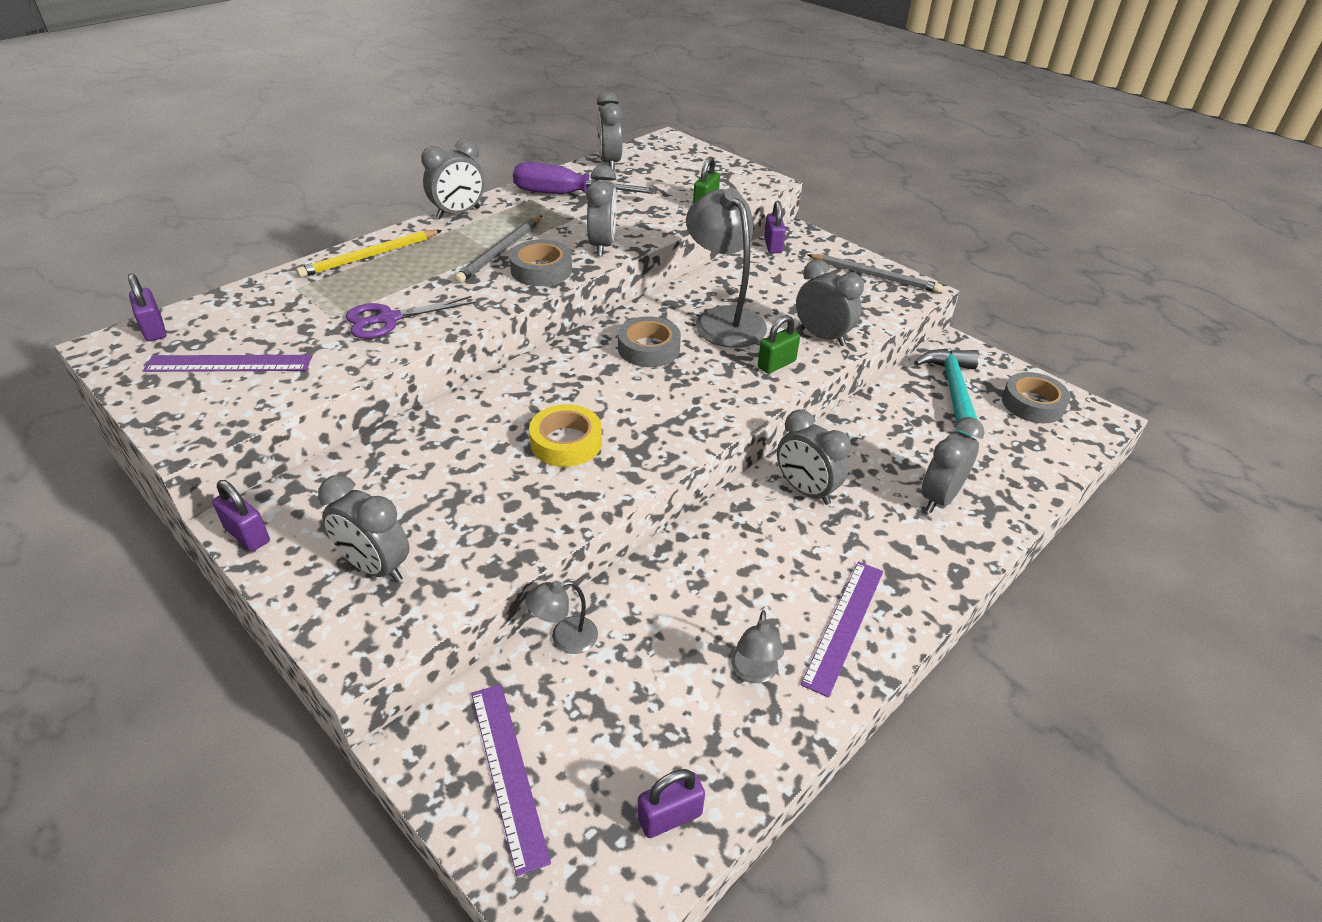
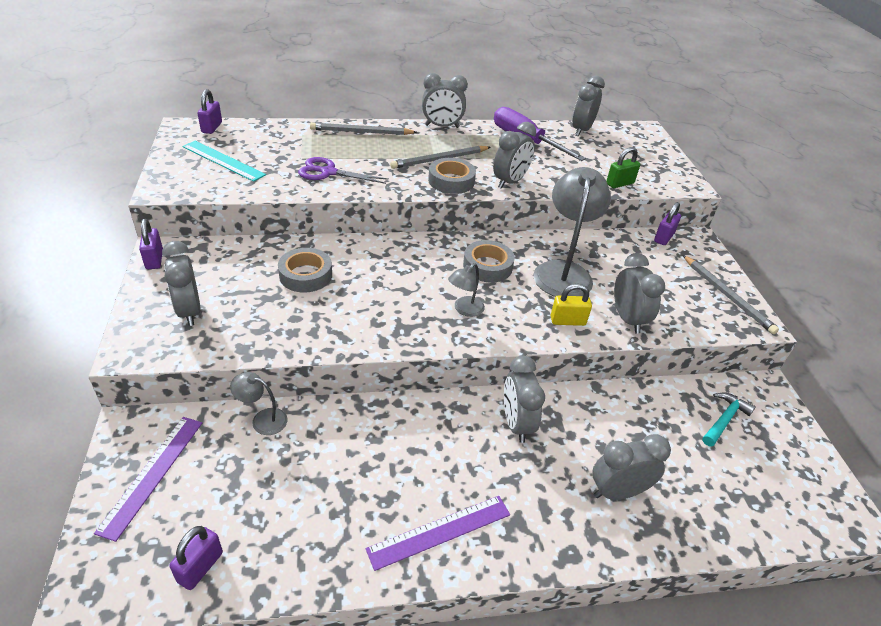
camera: 35 degrees right, 0 degrees up
purple ruler [143,355,312,372] -> turquoise ruler [182,141,266,182]
yellow pencil [296,230,442,278] -> grey pencil [310,122,417,135]
yellow tape [529,404,602,467] -> none
purple padlock [638,769,705,838] -> purple padlock turned 75 degrees counterclockwise [169,526,223,590]
grey lamp [731,611,784,683] -> grey lamp moved to [448,263,485,317]
green padlock [758,315,800,374] -> yellow padlock [551,284,592,326]
turquoise hammer [914,349,979,437] -> turquoise hammer [702,393,756,447], size x0.63
grey tape [1002,372,1070,423] -> grey tape moved to [278,248,332,292]

